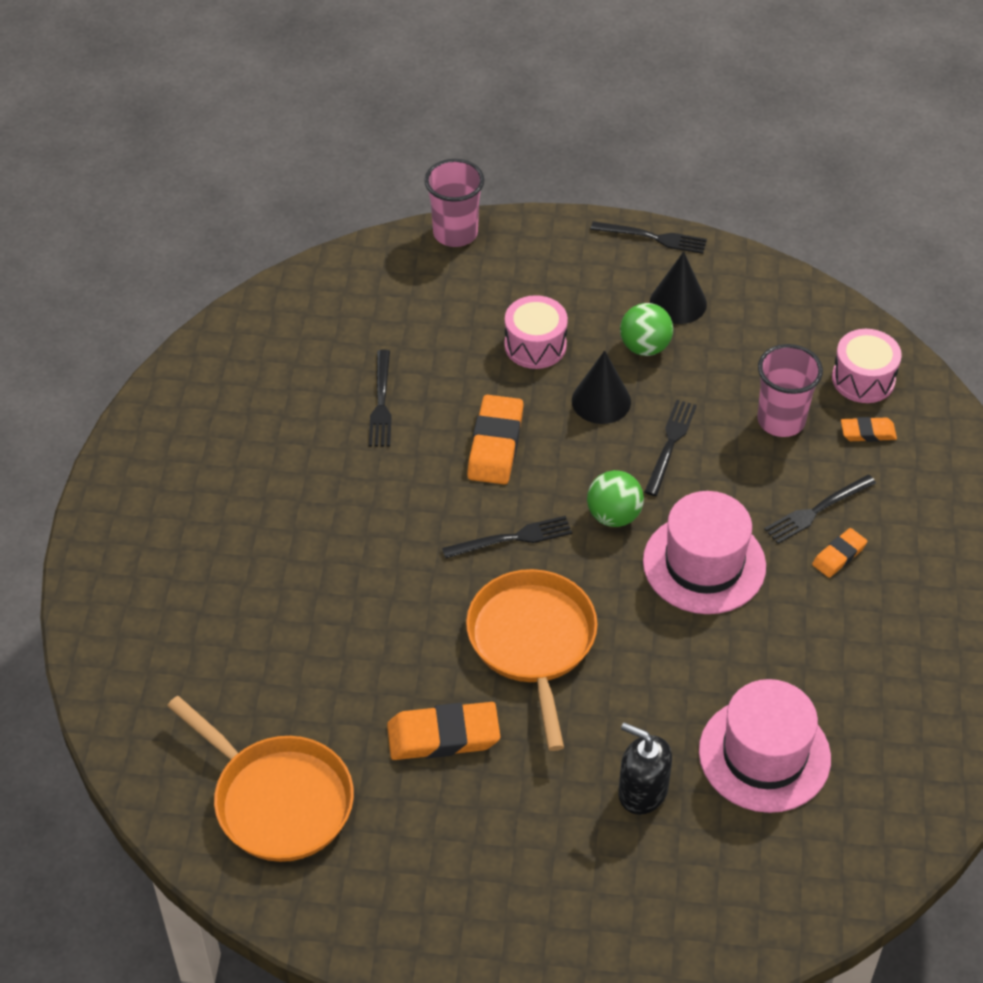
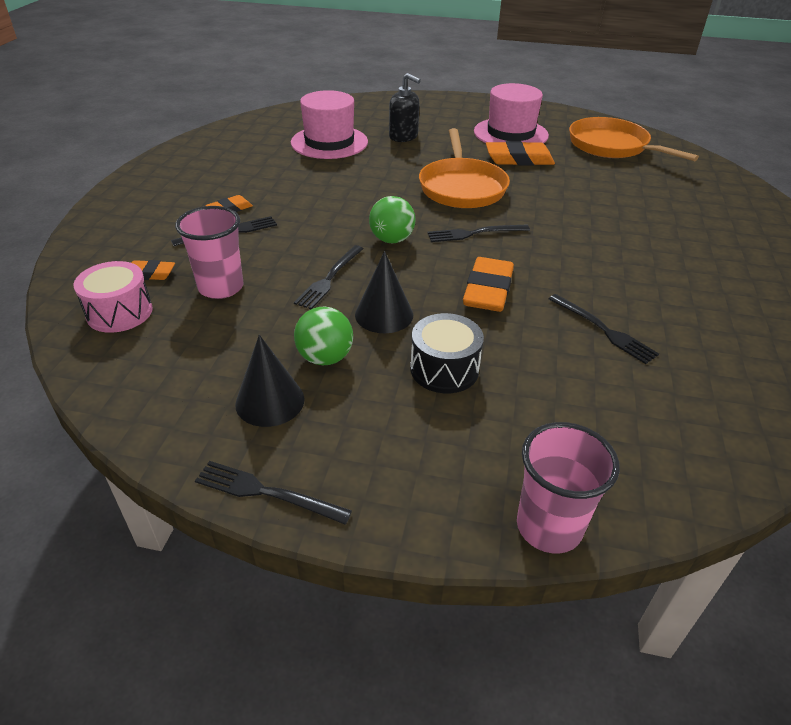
camera: 175 degrees left, 10 degrees down
black fork [369,350,392,446] -> black fork turned 135 degrees clockwise [549,294,659,364]
pink drum [504,295,568,369] -> black drum [410,313,484,393]
pink hat [643,491,766,614] -> pink hat moved to [474,83,549,143]

